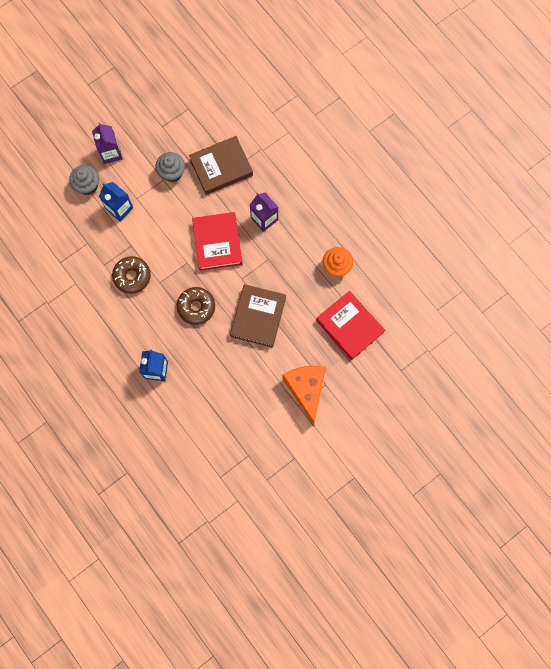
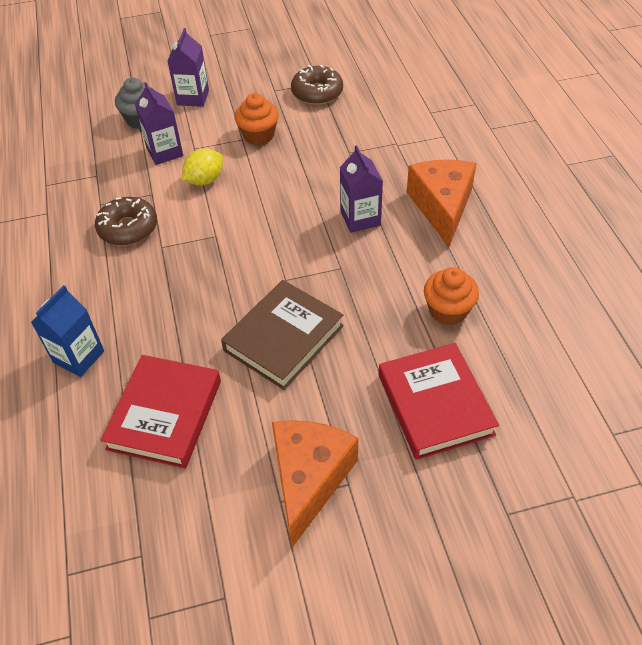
camera: 25 degrees right, 25 degrees down
blue carton [99,182,133,221] -> purple carton [135,82,183,165]
grey cupcake [156,152,185,182] -> orange cupcake [234,93,279,145]
brown donut [177,287,215,325] -> brown donut moved to [291,65,343,105]
brown book [189,136,253,195] -> none
red book [192,212,243,271] -> red book moved to [100,355,221,468]
none -> yellow lemon [182,148,223,186]
none -> orange cheese [407,159,477,247]

